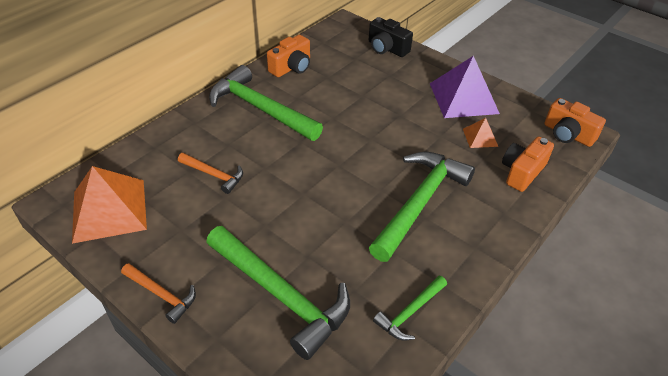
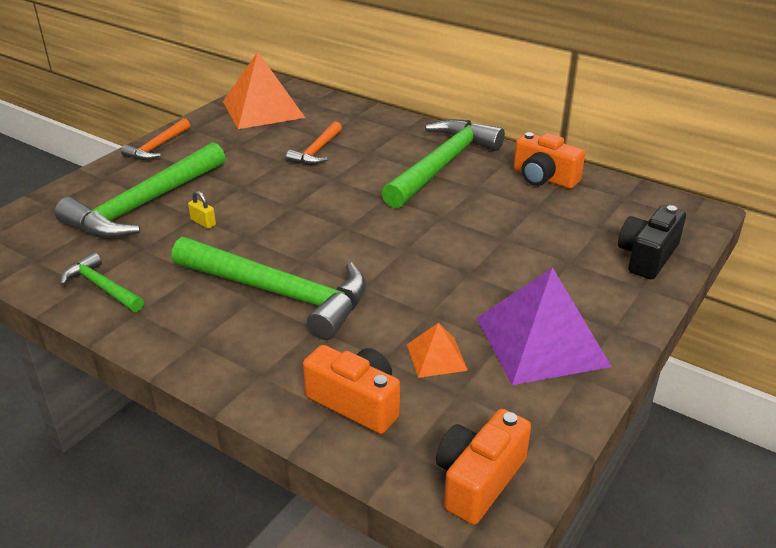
camera: 85 degrees right, 10 degrees down
none -> yellow padlock [188,191,216,229]

